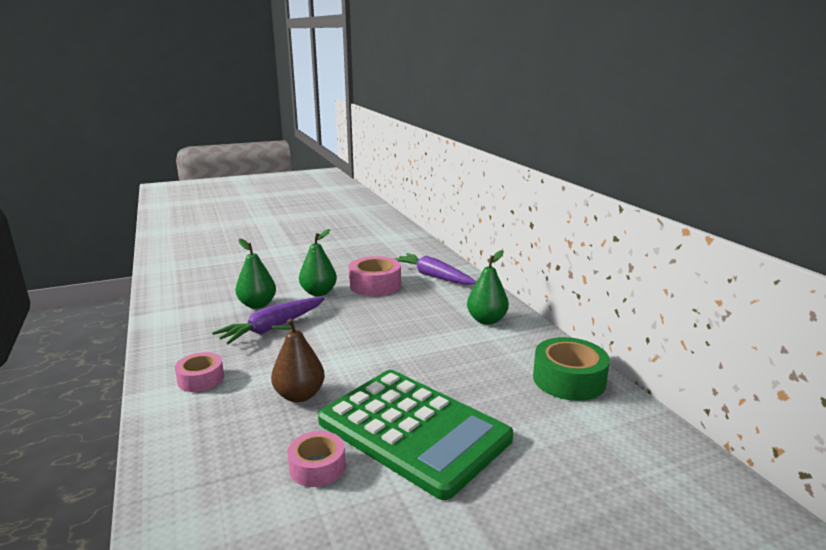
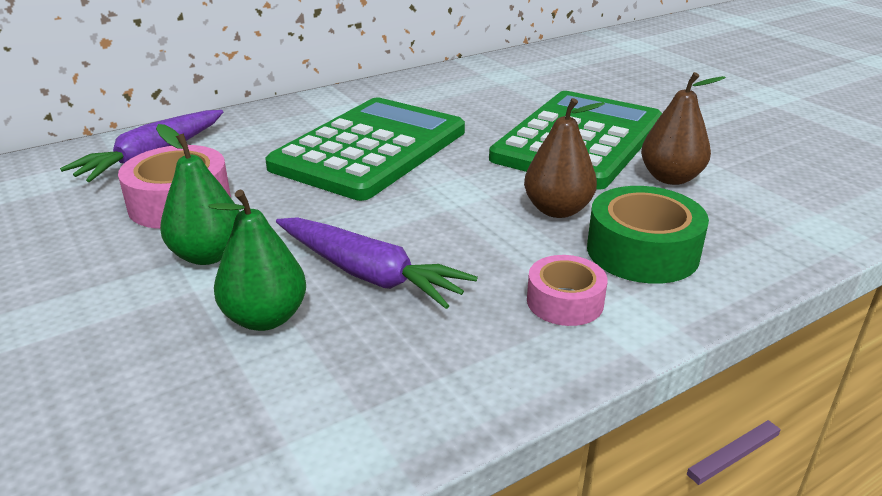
camera: 100 degrees left, 10 degrees up
pink tape [287,431,345,487] -> brown pear [641,72,726,185]
green pear [467,250,509,325] -> none
green tape [533,337,610,401] -> green tape moved to [587,186,709,284]
none -> green calculator [265,97,465,201]

